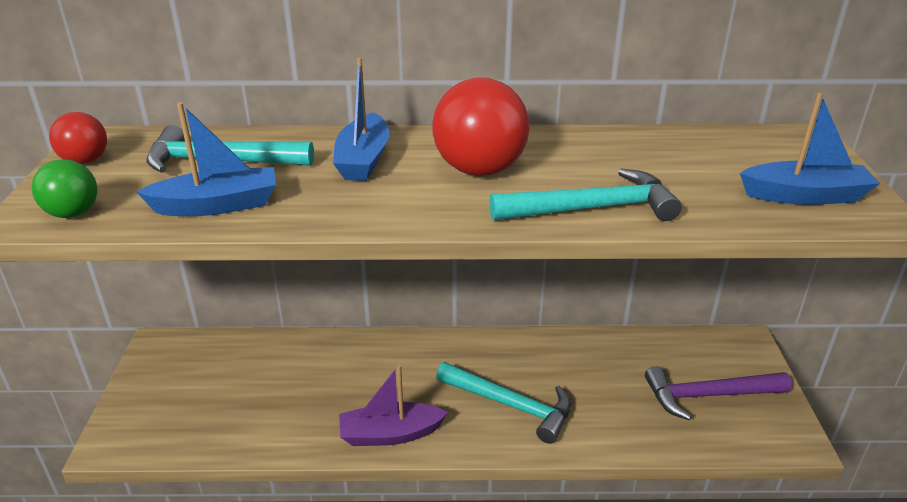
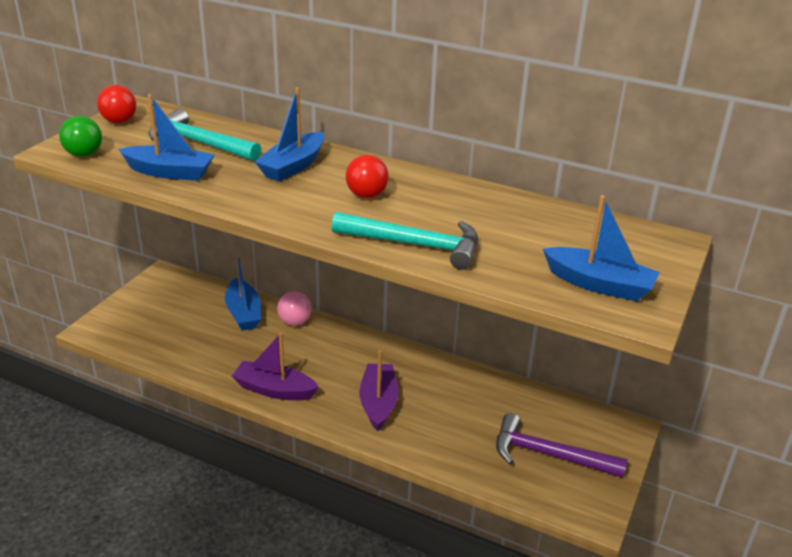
camera: 25 degrees right, 0 degrees up
red ball [432,78,529,176] -> red ball [346,155,389,198], size x0.56
turquoise hammer [436,362,571,444] -> purple boat [359,350,398,431]
none -> blue boat [225,252,261,331]
none -> pink ball [277,291,312,326]

